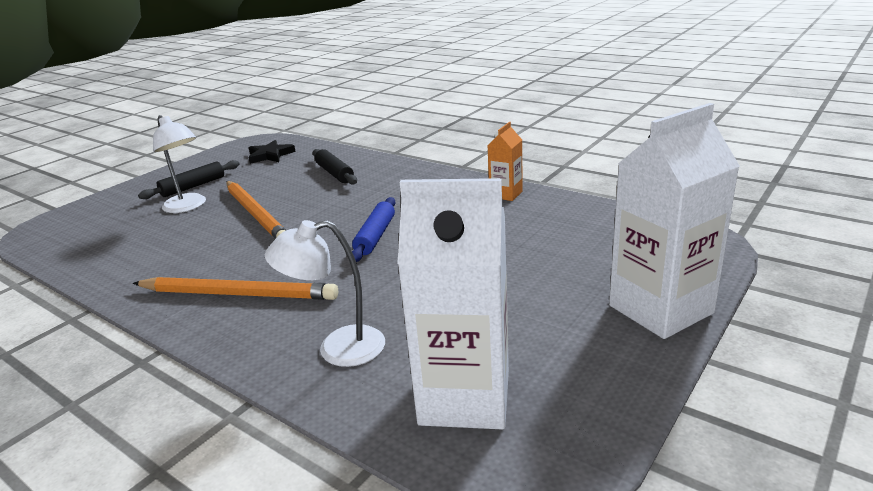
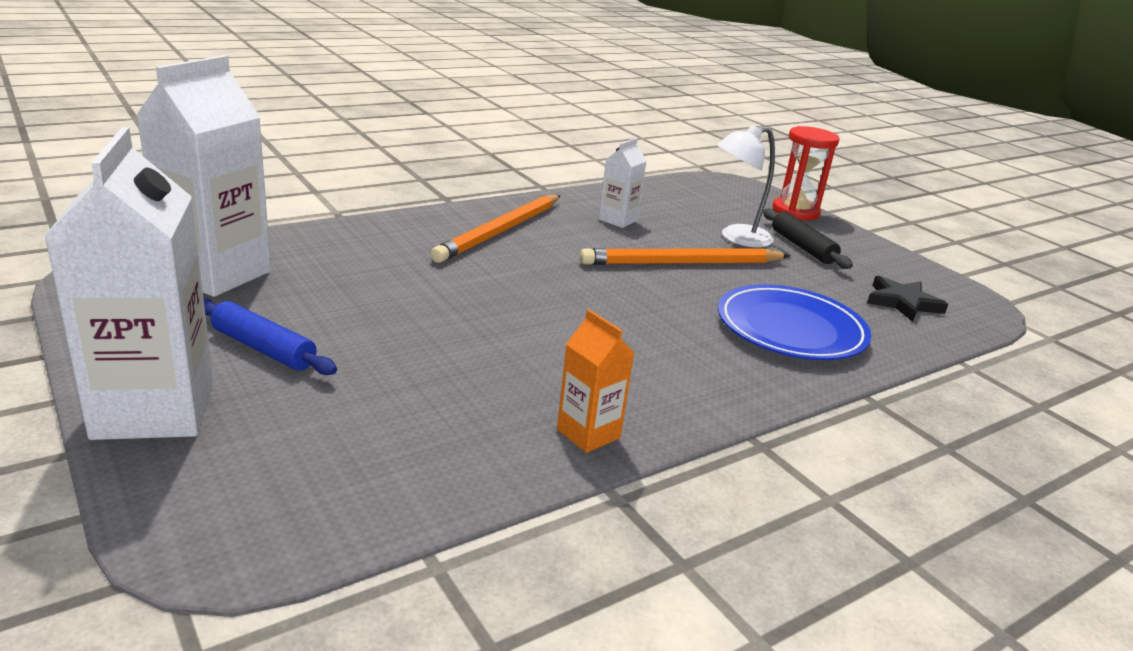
camera: 105 degrees right, 0 degrees up
white lamp [265,220,385,367] -> none
black rolling pin [313,149,357,185] -> blue plate [718,284,871,360]
blue rolling pin [352,197,395,262] -> blue rolling pin moved to [203,298,337,375]
none -> white carton [599,138,646,228]
none -> red hourglass [772,126,840,220]

